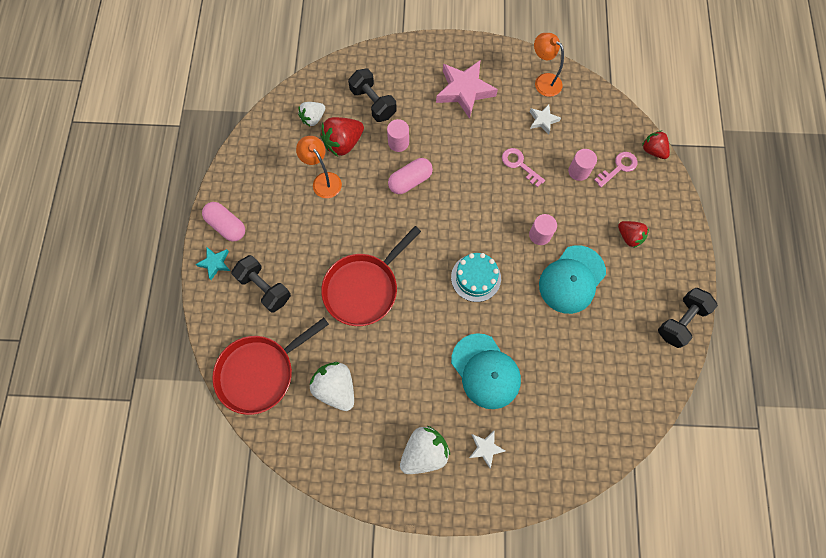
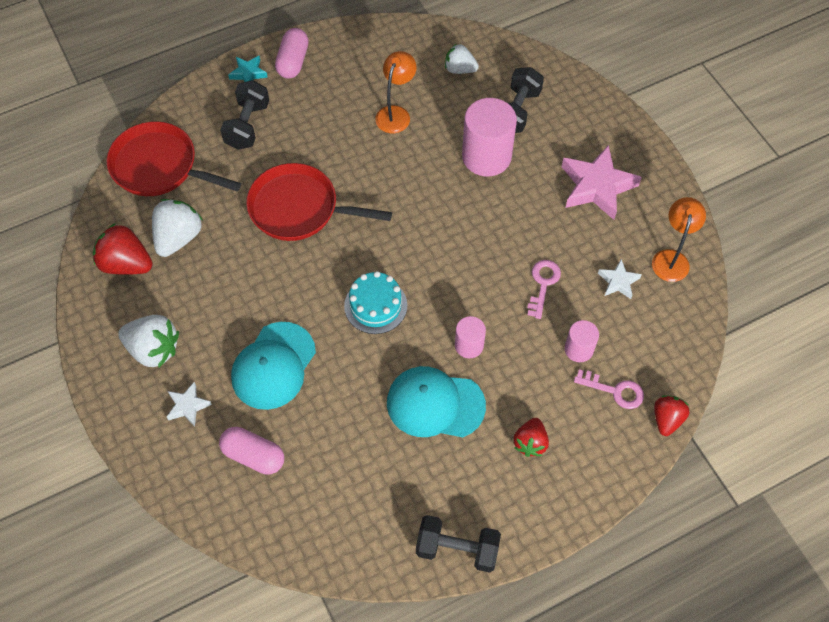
camera: 60 degrees right, 10 degrees down
red strawberry [320,117,364,156] -> red strawberry moved to [93,223,153,275]
pink cylinder [387,119,409,152] -> pink cylinder [462,98,517,176], size x1.87
pink capsule [388,158,433,194] -> pink capsule moved to [219,427,284,475]

